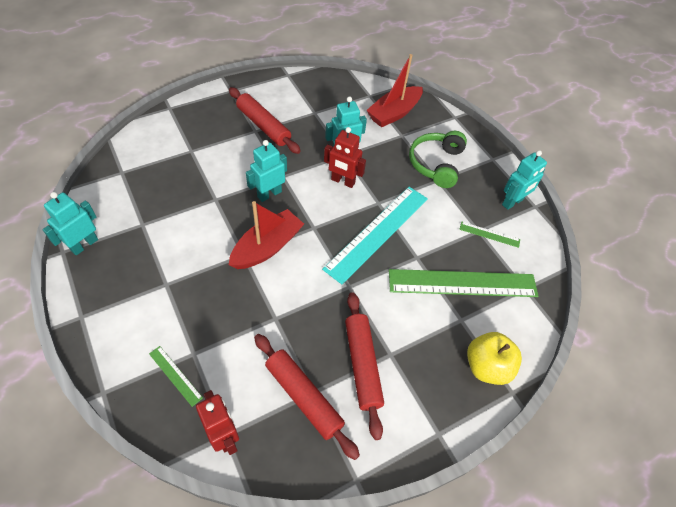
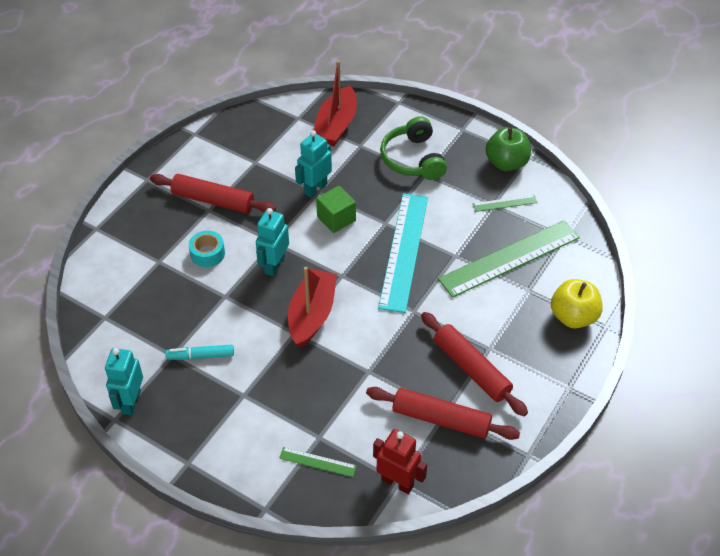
camera: 25 degrees left, 5 degrees down
red robot [324,127,366,188] -> green cube [316,186,356,233]
turquoise robot [502,150,547,210] -> green apple [485,127,531,171]
none -> turquoise marker [165,345,234,360]
none -> turquoise tape [189,231,225,267]

